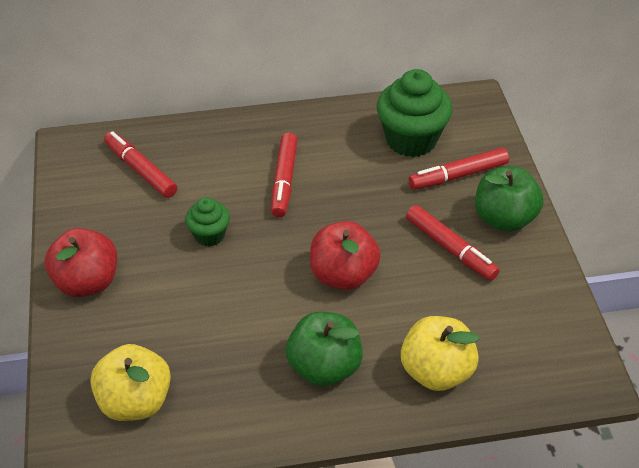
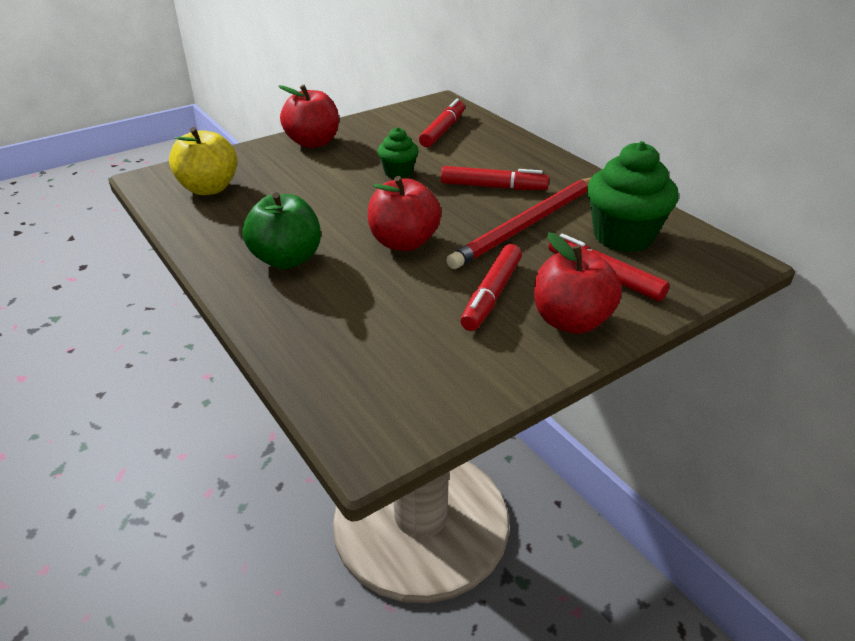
camera: 65 degrees right, 10 degrees down
red marker [271,133,297,217] -> red marker turned 150 degrees counterclockwise [441,166,549,190]
yellow apple [401,316,479,391] -> none
green apple [475,167,544,232] -> red apple [534,232,622,334]
none -> red pencil [447,177,592,269]

